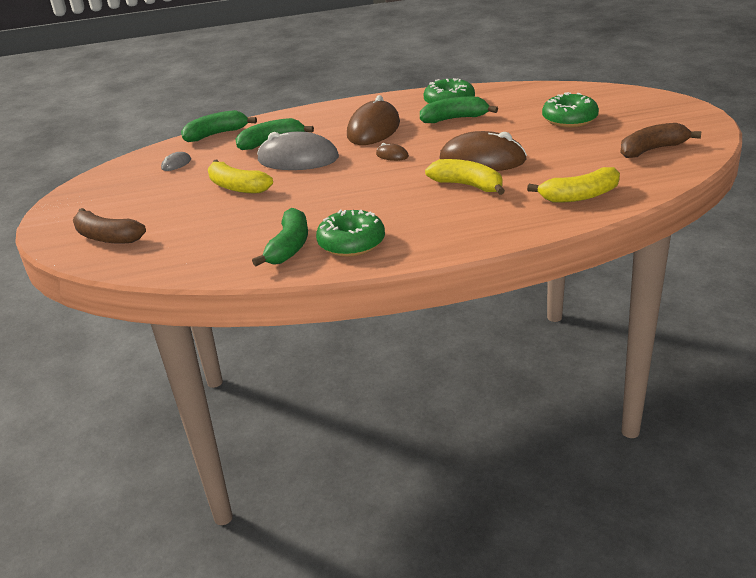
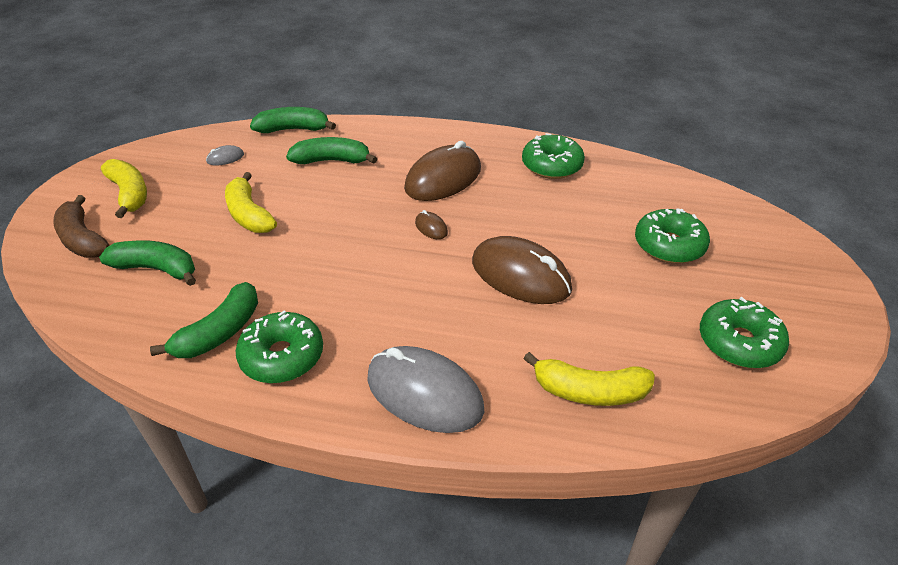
camera: 20 degrees right, 10 degrees up
grey mouse [257,131,339,170] -> grey mouse moved to [367,346,484,433]
green banana [420,97,498,123] -> green banana moved to [99,240,196,286]
yellow banana [425,159,505,195] -> yellow banana moved to [101,159,147,218]
brown banana [620,123,701,158] -> green donut [700,297,789,368]

